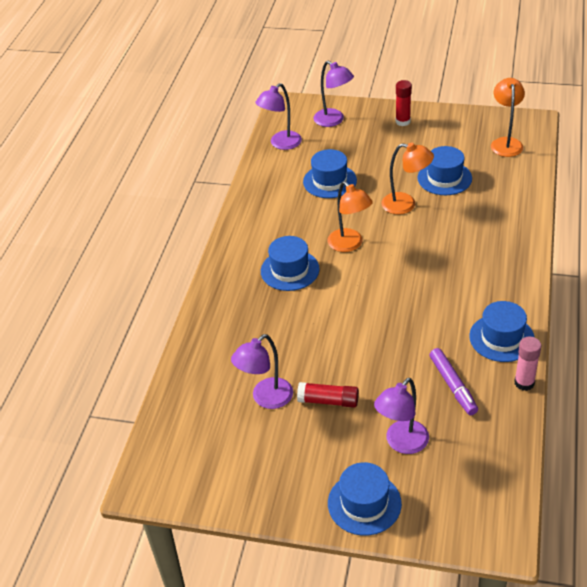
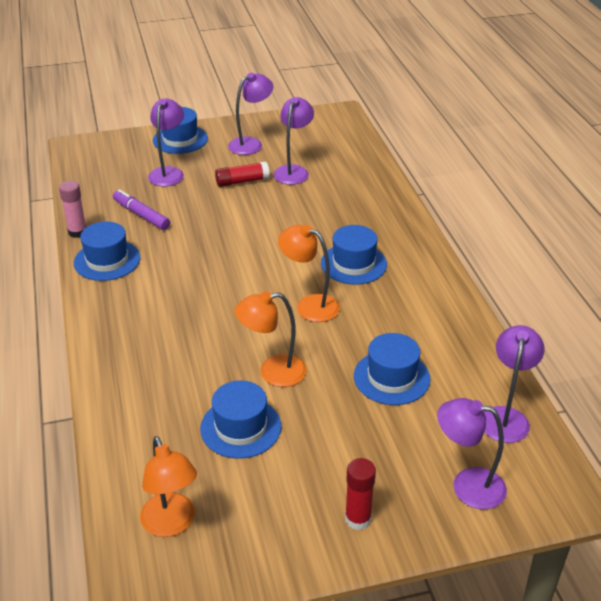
camera: 150 degrees right, 5 degrees down
none -> purple lamp [228,72,273,155]

